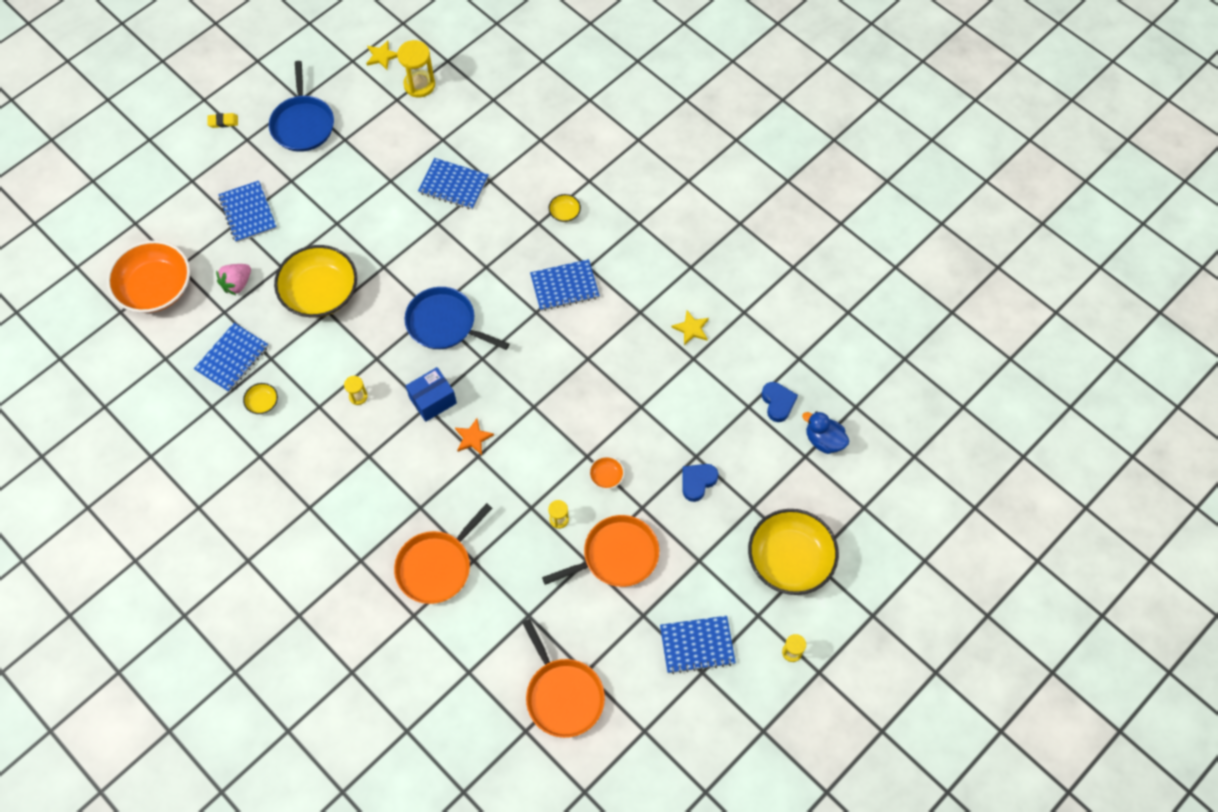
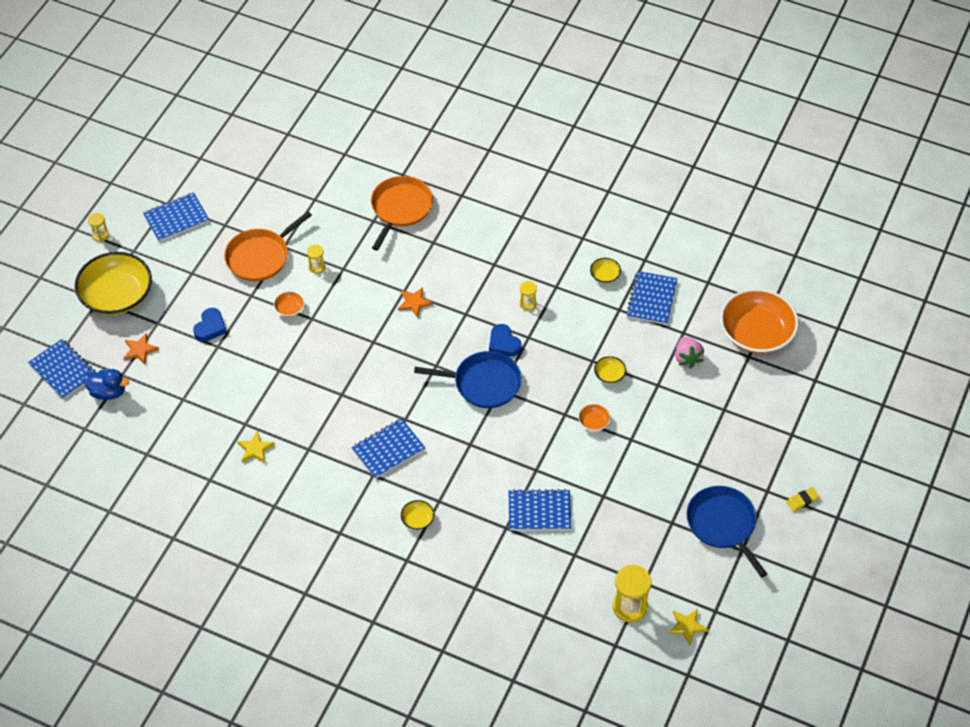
camera: 160 degrees right, 10 degrees down
pink strawberry [216,264,251,295] -> pink strawberry turned 150 degrees clockwise [675,337,704,368]
blue notebook [218,180,277,243] -> blue notebook moved to [28,339,96,399]
yellow bowl [274,245,357,318] -> yellow bowl [594,356,626,383], size x0.41
blue box [406,367,457,422] -> none
orange pan [522,619,605,738] -> none
blue heart [761,382,798,422] -> blue heart moved to [489,324,521,357]
none -> orange star [124,333,159,364]
none -> orange bowl [578,403,611,431]

